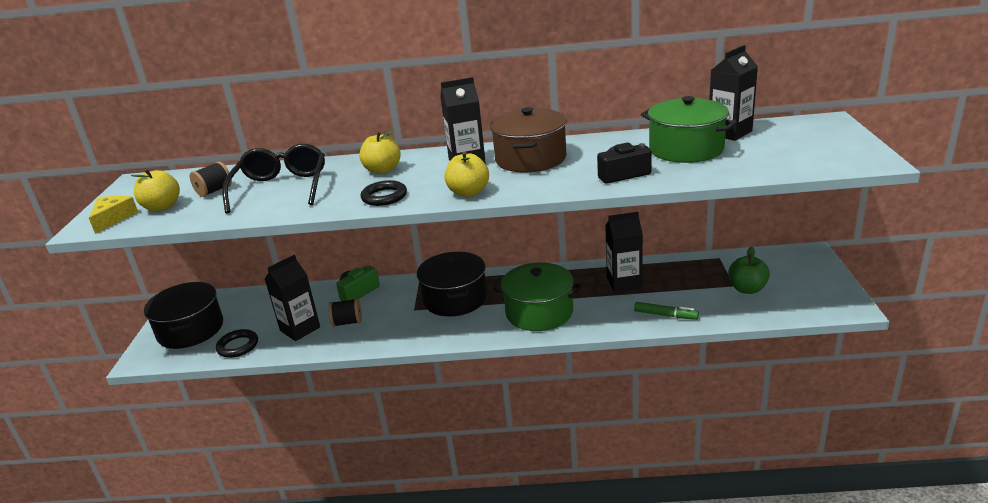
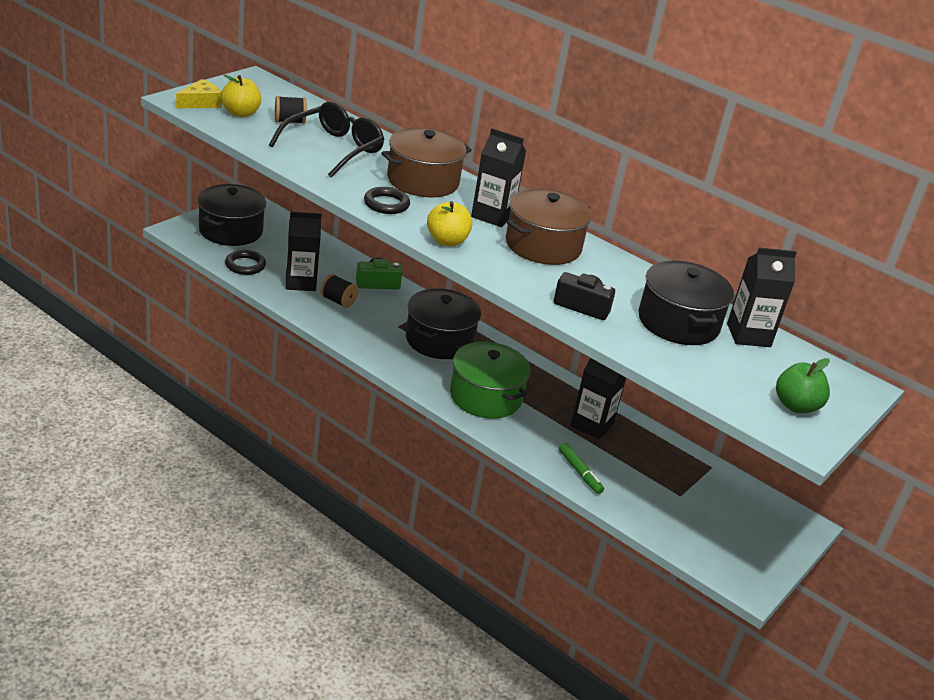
camera: 30 degrees right, 5 degrees up
yellow apple [359,130,401,174] -> brown pot [381,128,472,197]
green pot [641,96,737,163] -> black pot [639,261,734,345]
green apple [728,246,770,294] -> green apple moved to [776,358,830,413]

